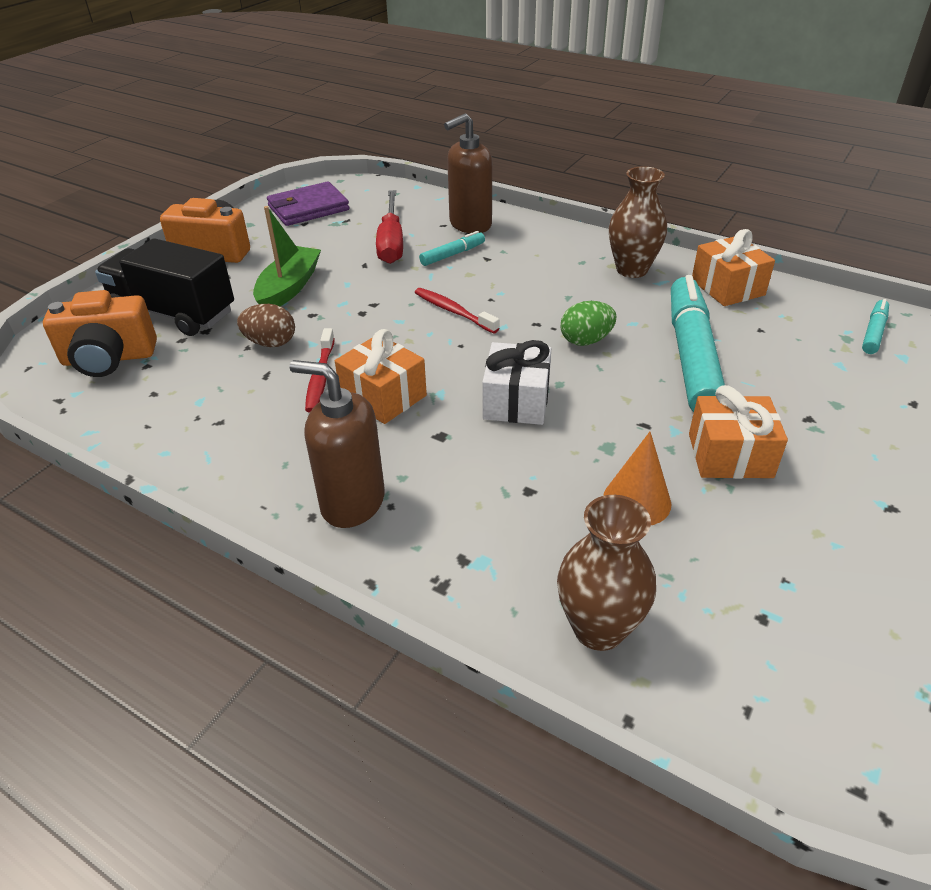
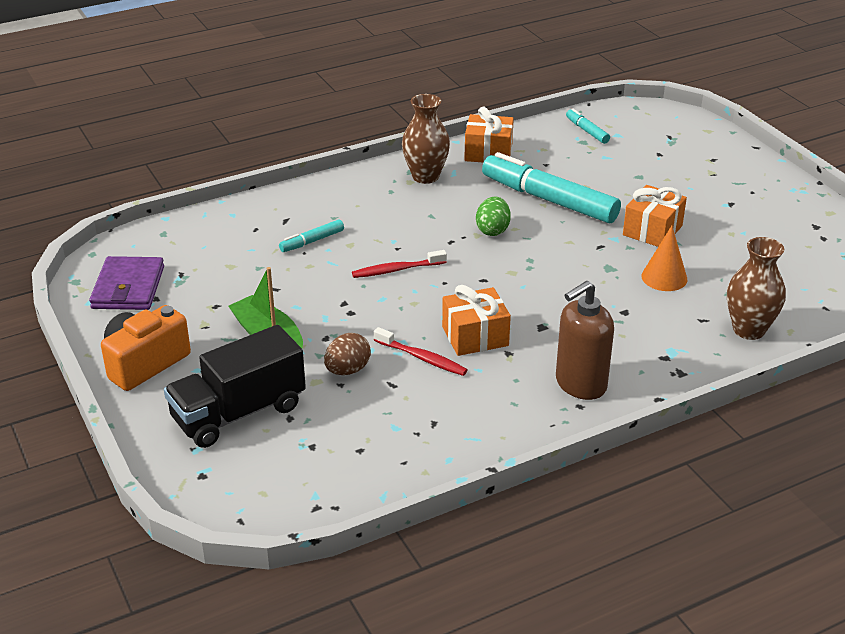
camera: 60 degrees left, 5 degrees down
orange camera [43,290,157,377] -> none
red screwdriver [376,190,403,264] -> none
turquoise marker [419,231,485,266] -> turquoise marker turned 120 degrees counterclockwise [279,220,344,252]
brown soap dispenser [444,113,492,233] -> none
white gift [482,340,551,425] -> none

